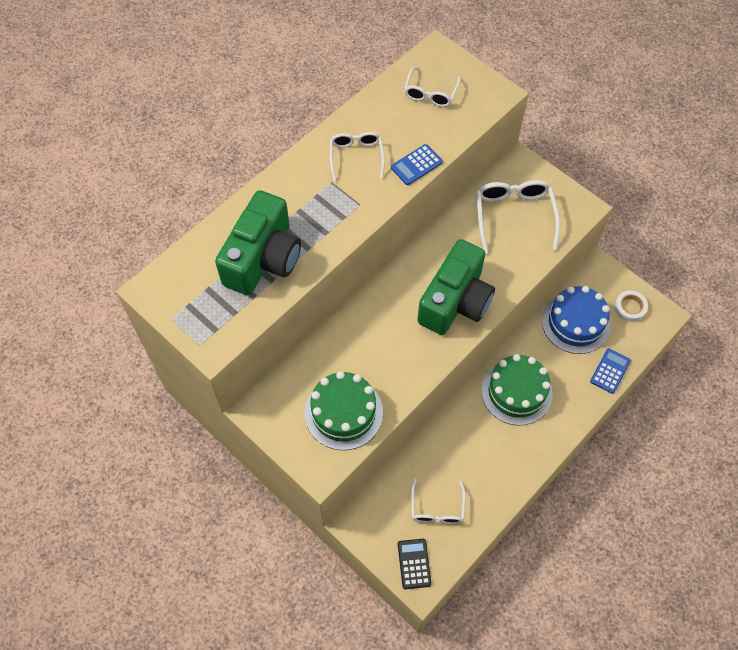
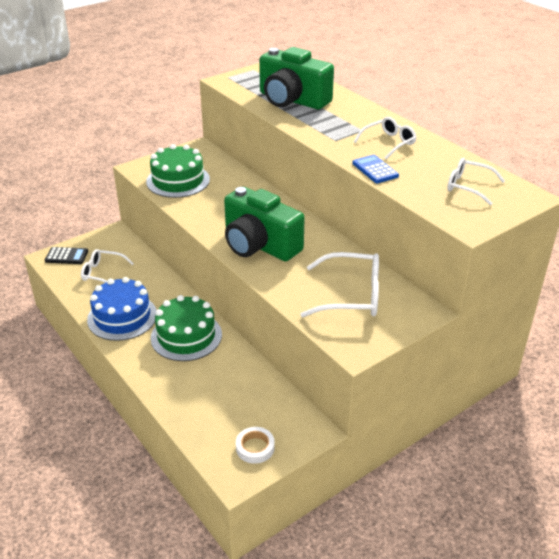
camera: 100 degrees right, 25 degrees down
white glasses [330,132,385,181] -> white glasses turned 45 degrees counterclockwise [354,117,417,159]
blue cake [542,286,610,354] -> blue cake moved to [87,277,157,341]
blue calculator [590,348,631,394] -> none

